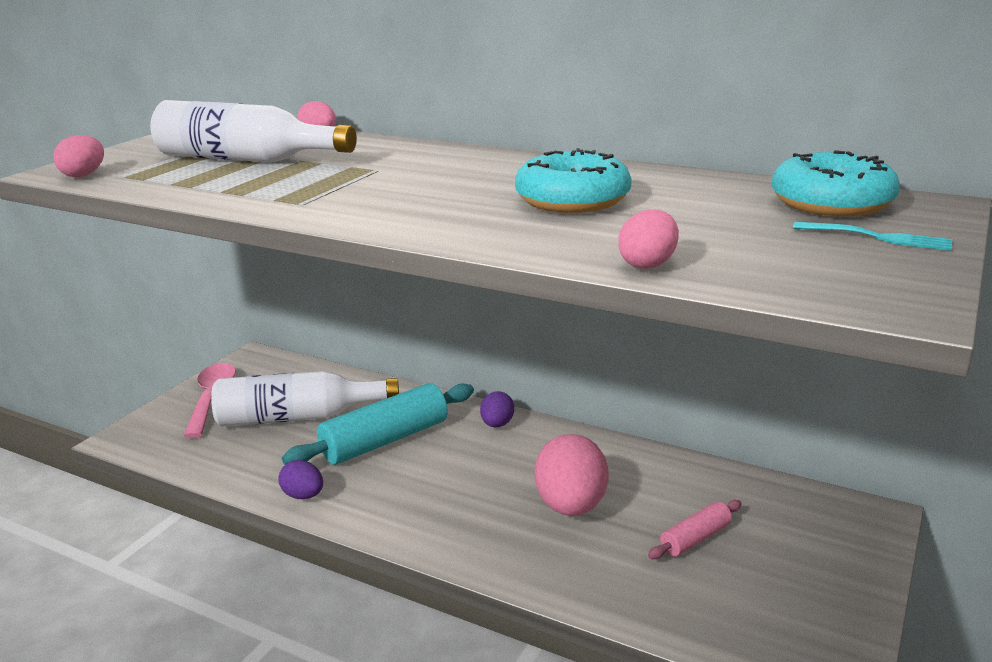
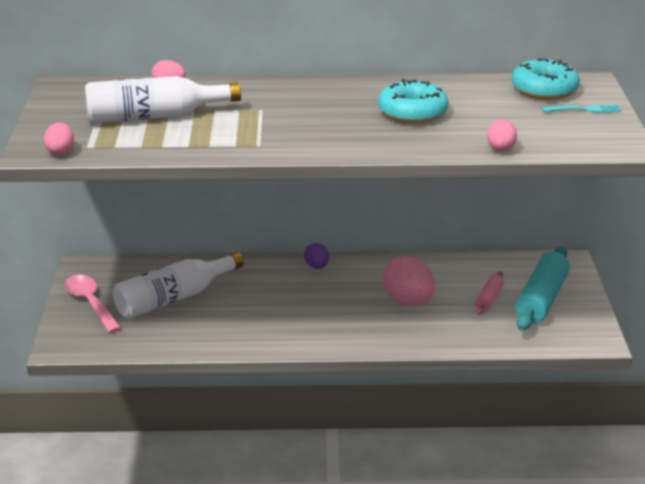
camera: 30 degrees left, 5 degrees up
purple egg [278,460,323,499] -> none
turquoise rolling pin [282,383,474,465] -> turquoise rolling pin moved to [515,247,570,331]

